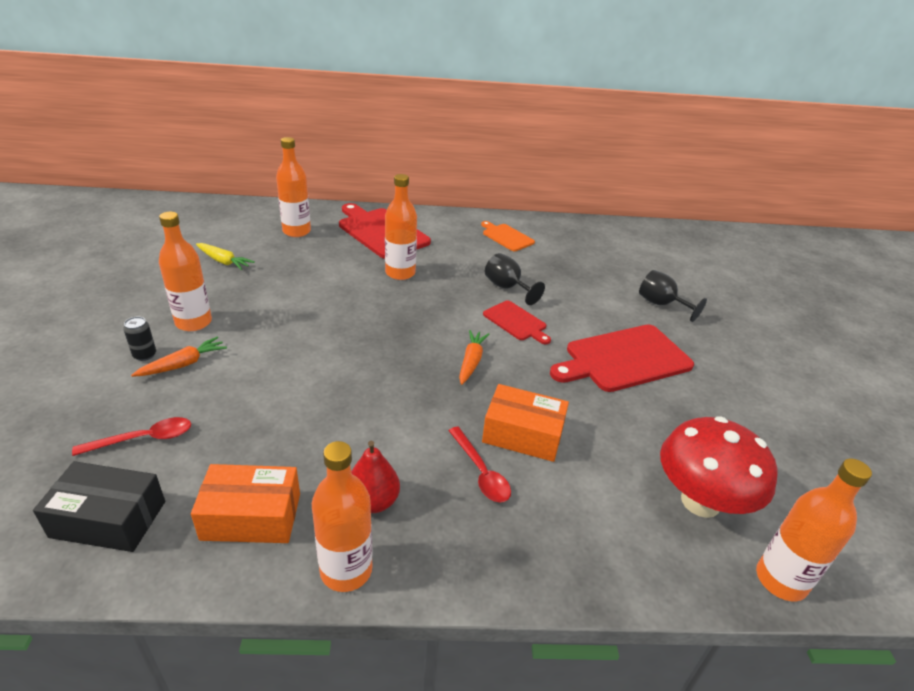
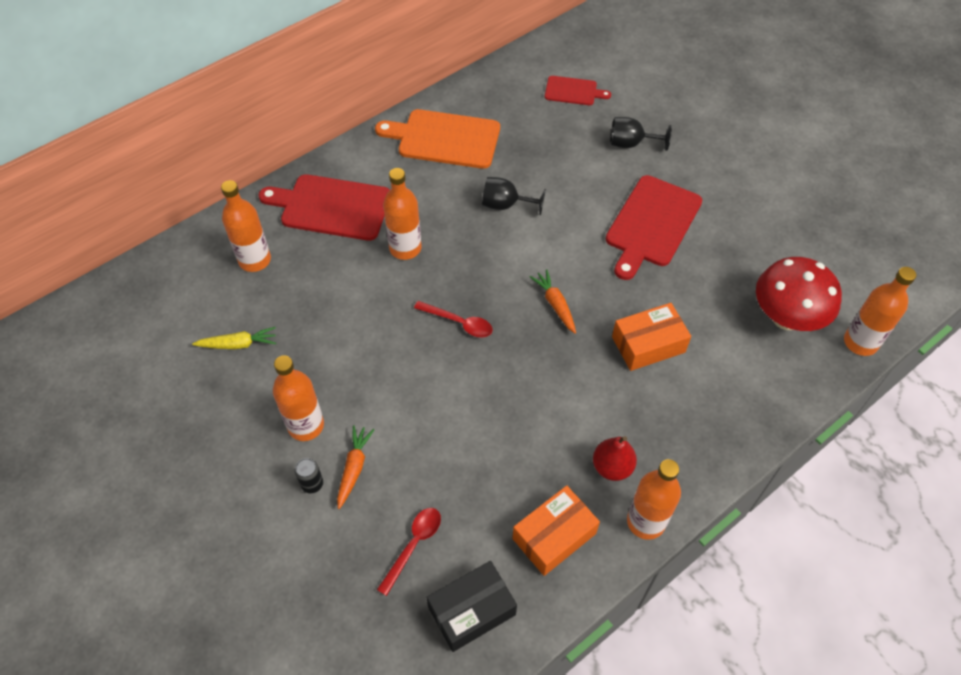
camera: 35 degrees left, 20 degrees up
red spoon [448,427,511,502] -> red spoon moved to [414,301,493,337]
orange cutting board [481,221,535,251] -> orange cutting board [375,109,500,169], size x1.82
red cutting board [483,300,551,344] -> red cutting board moved to [545,76,611,105]

